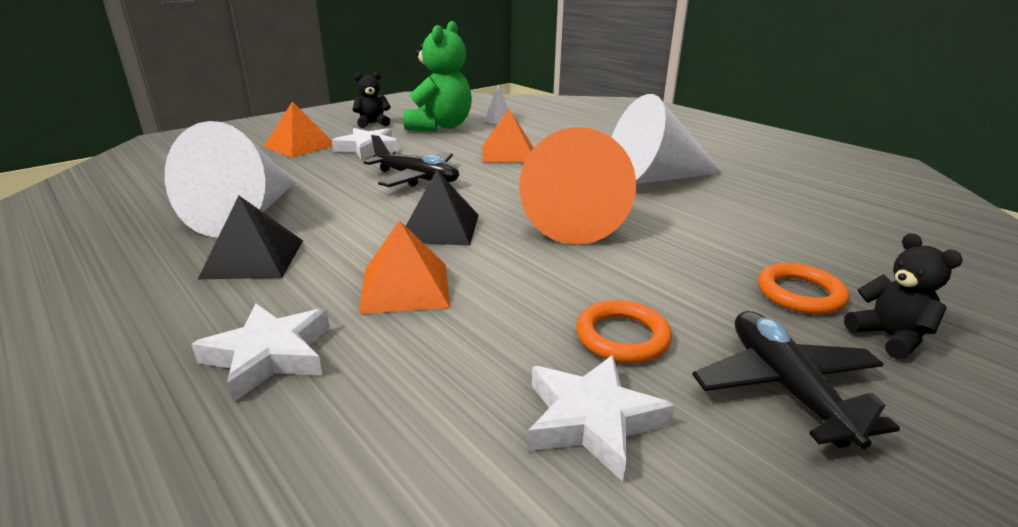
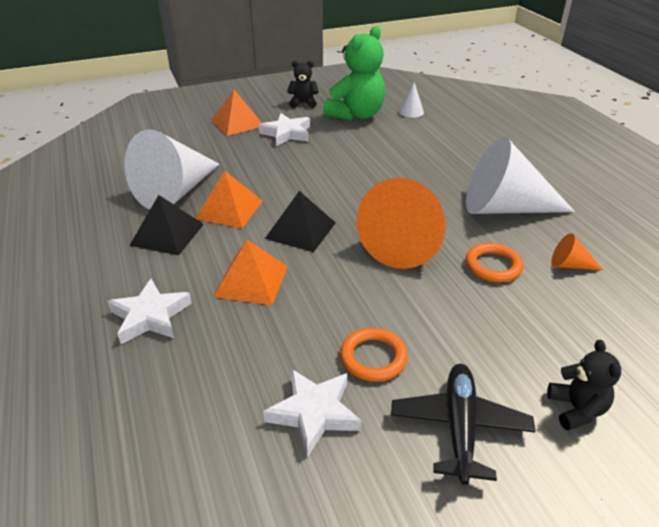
camera: 20 degrees right, 10 degrees up
black plane [364,134,459,187] -> none
orange pyramid [482,109,533,162] -> orange pyramid moved to [195,171,263,228]
orange ring [758,263,849,314] -> orange ring moved to [466,243,523,282]
none -> orange cone [551,233,603,270]

